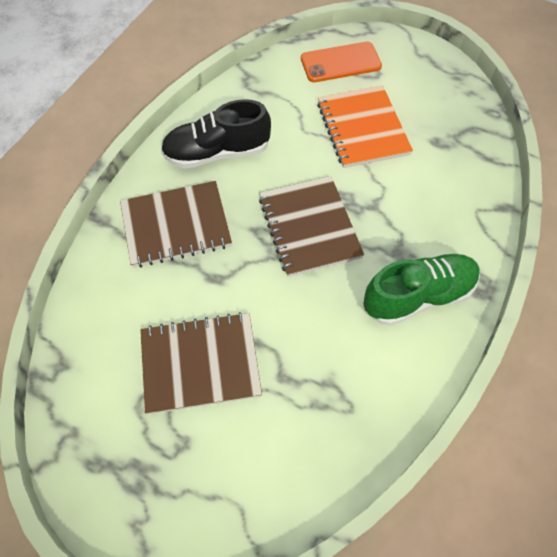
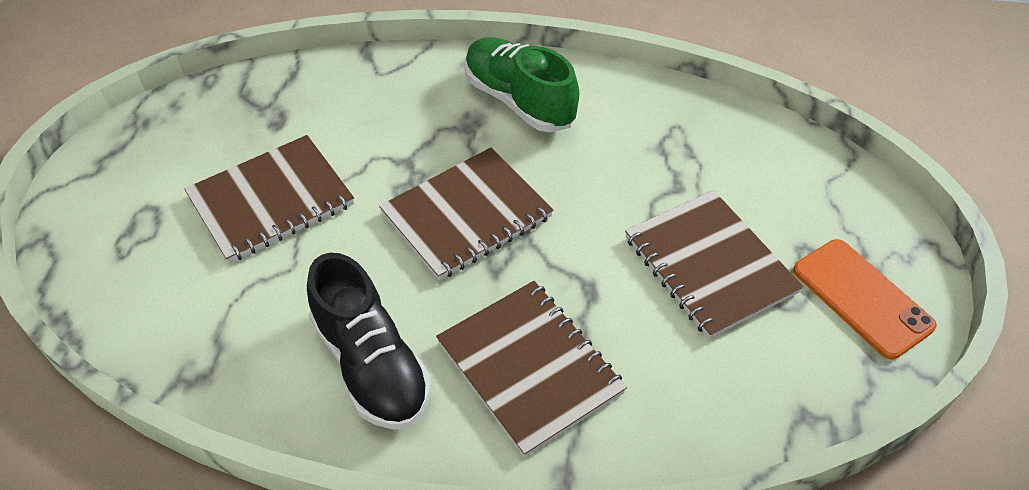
camera: 110 degrees left, 10 degrees down
orange phone [301,41,382,82] -> orange phone moved to [793,239,937,359]
orange notebook [317,85,413,168] -> brown notebook [184,135,354,263]

